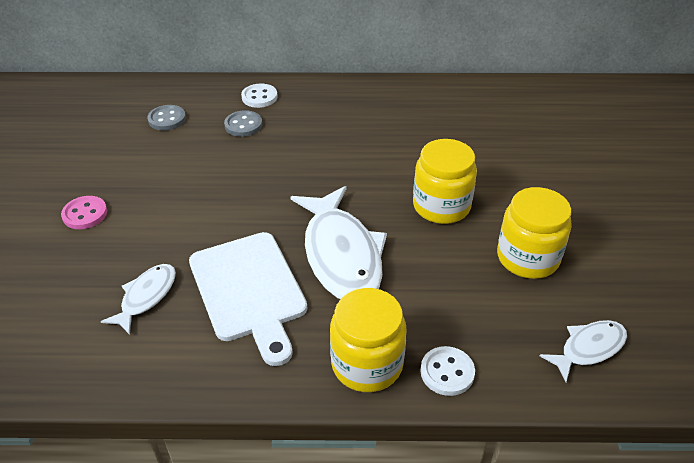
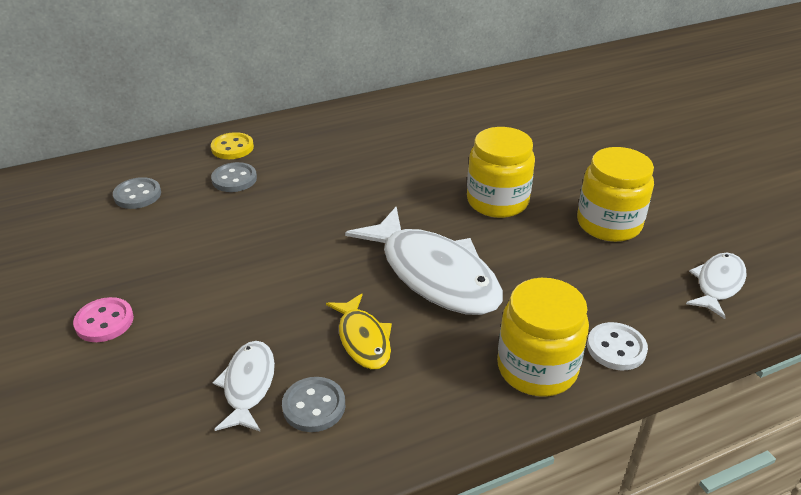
camera: 25 degrees left, 5 degrees down
white cutting board [189,232,307,366] -> yellow fish [326,293,392,370]
white button [241,84,278,108] -> yellow button [211,132,254,159]
none -> grey button [282,377,345,432]

